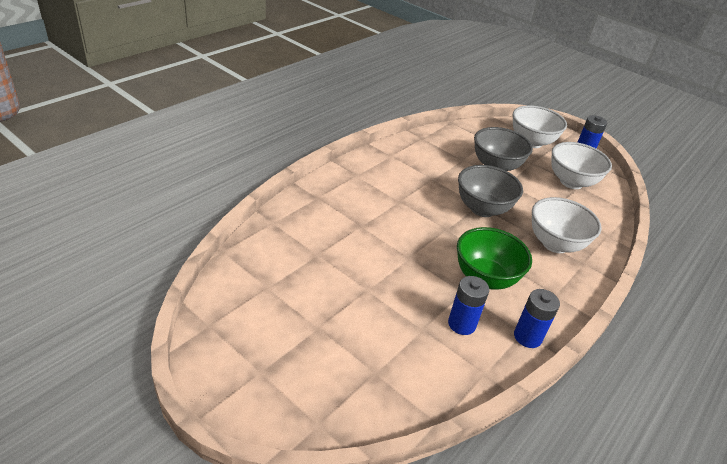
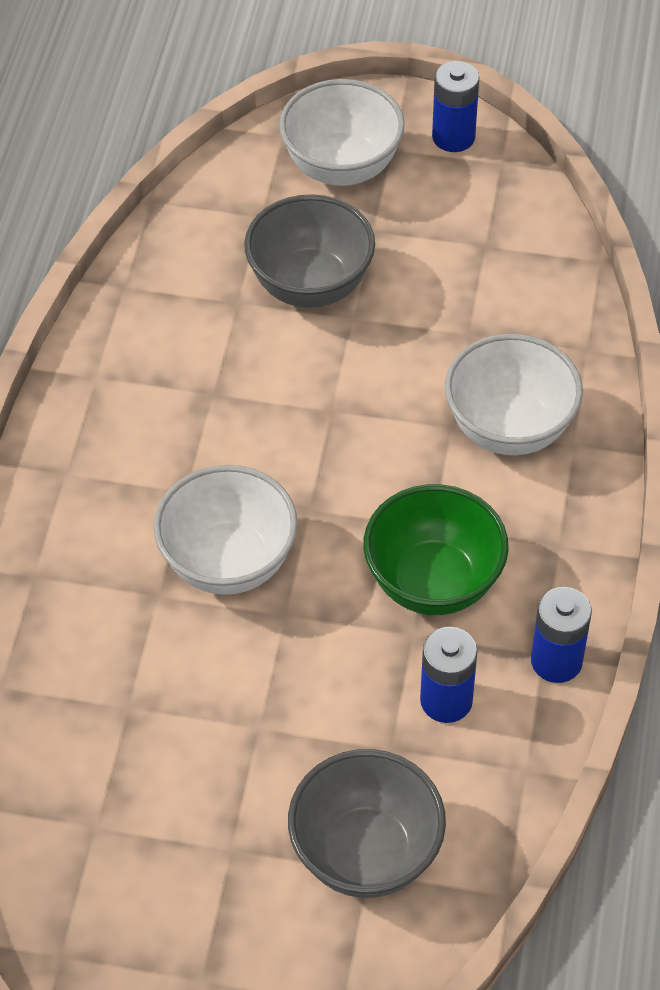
camera: 25 degrees left, 15 degrees up
grey bowl [458,165,523,217] -> grey bowl moved to [288,749,446,898]
white bowl [552,142,612,189] -> white bowl moved to [154,465,298,595]

